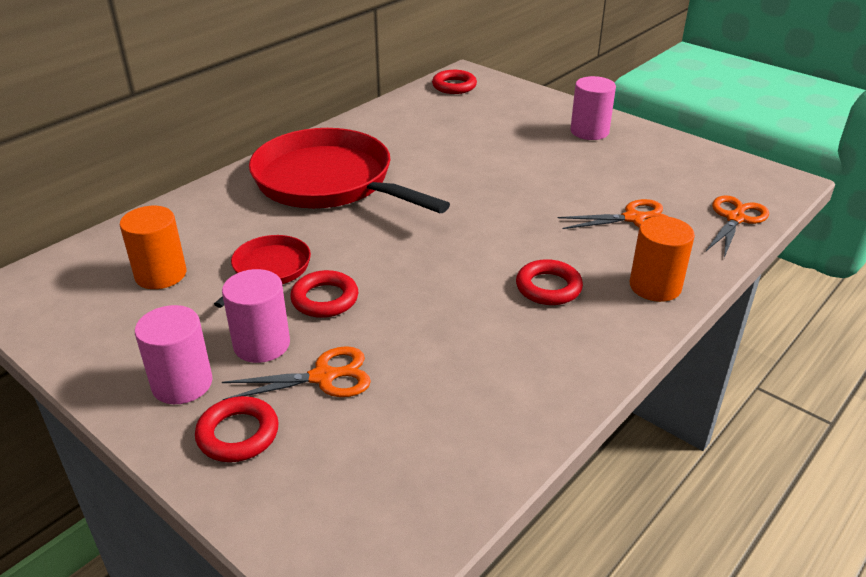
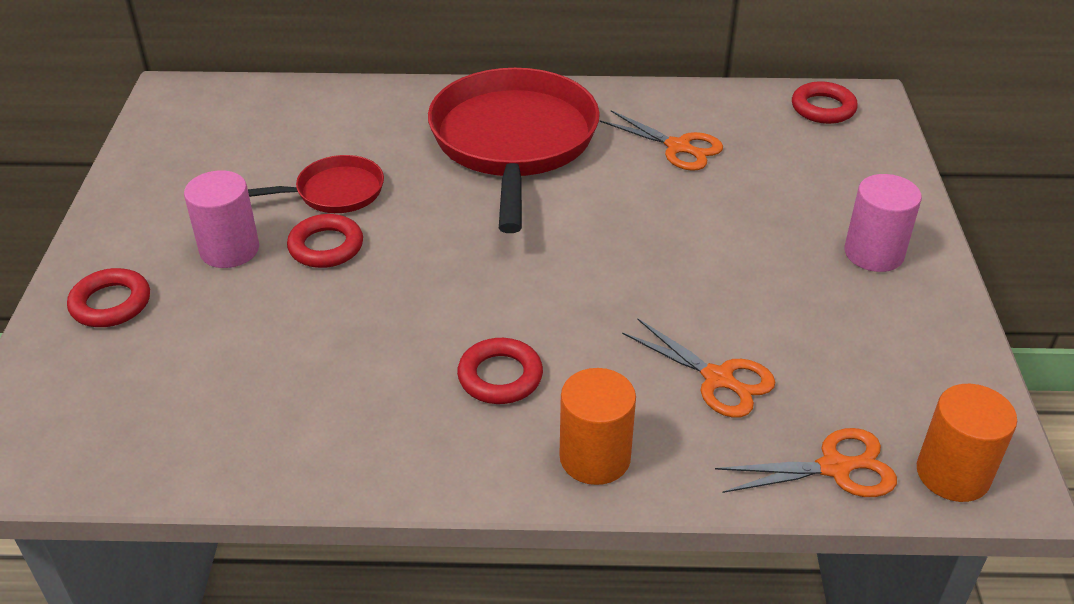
camera: 50 degrees right, 5 degrees up
orange cylinder [120,206,186,289] -> orange cylinder moved to [917,384,1017,502]
pink cylinder [135,305,212,404] -> none
orange scissors [222,346,371,400] -> orange scissors moved to [600,110,723,171]

